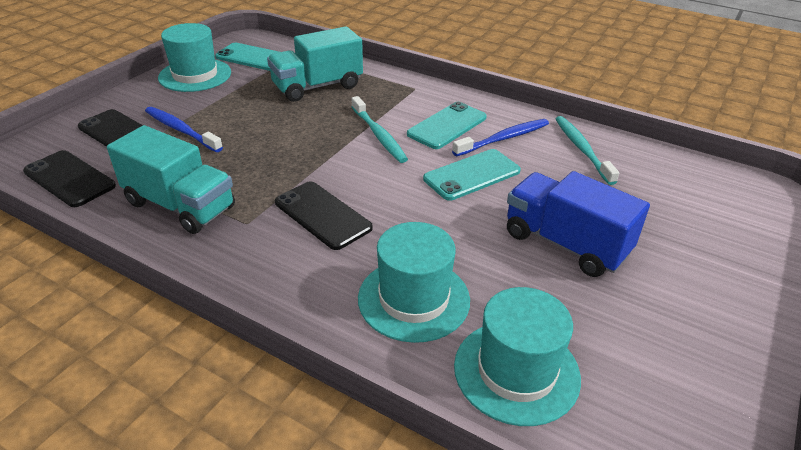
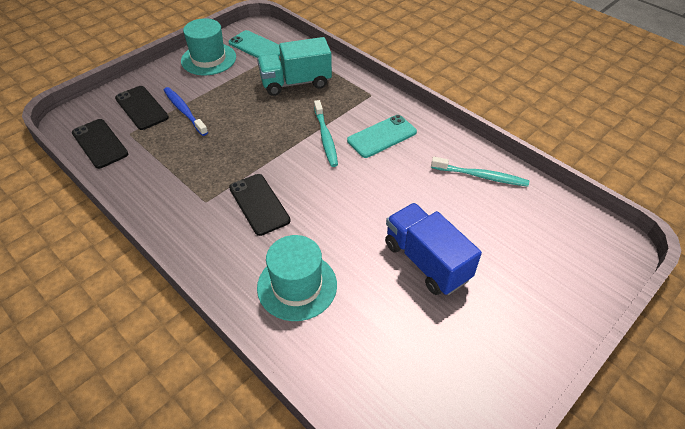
camera: 15 degrees right, 10 degrees up
turquoise truck [107,125,235,234] -> none
turquoise phone [423,149,521,201] -> none
blue toothbrush [452,119,549,156] -> none
turquoise hat [454,287,581,426] -> none
turquoise toothbrush [556,116,619,185] -> turquoise toothbrush turned 105 degrees clockwise [431,157,529,187]

